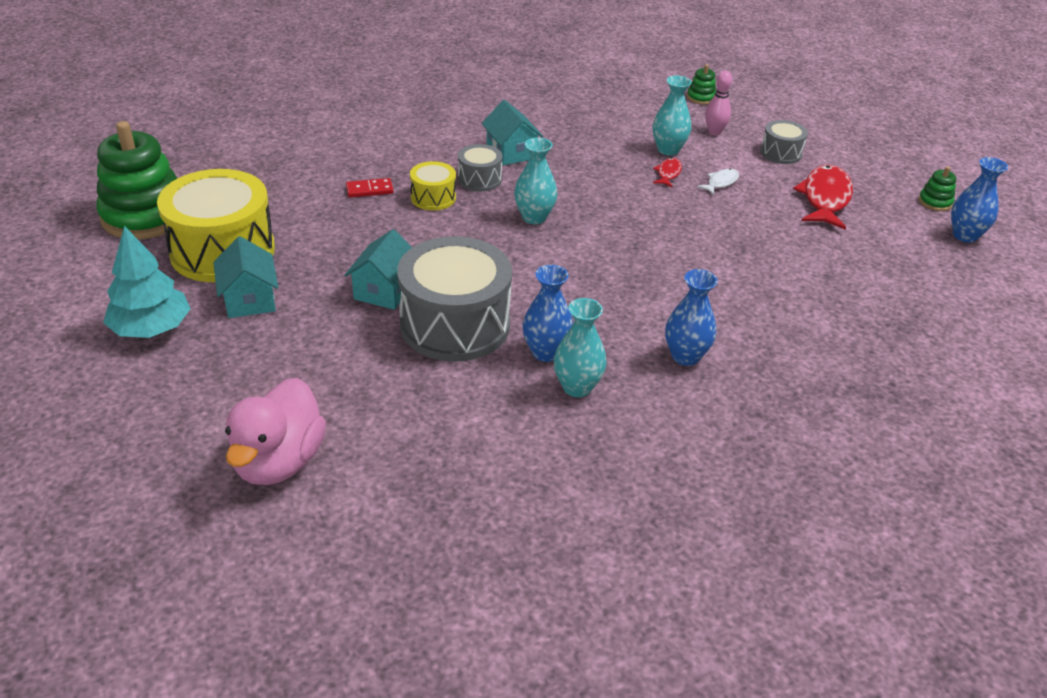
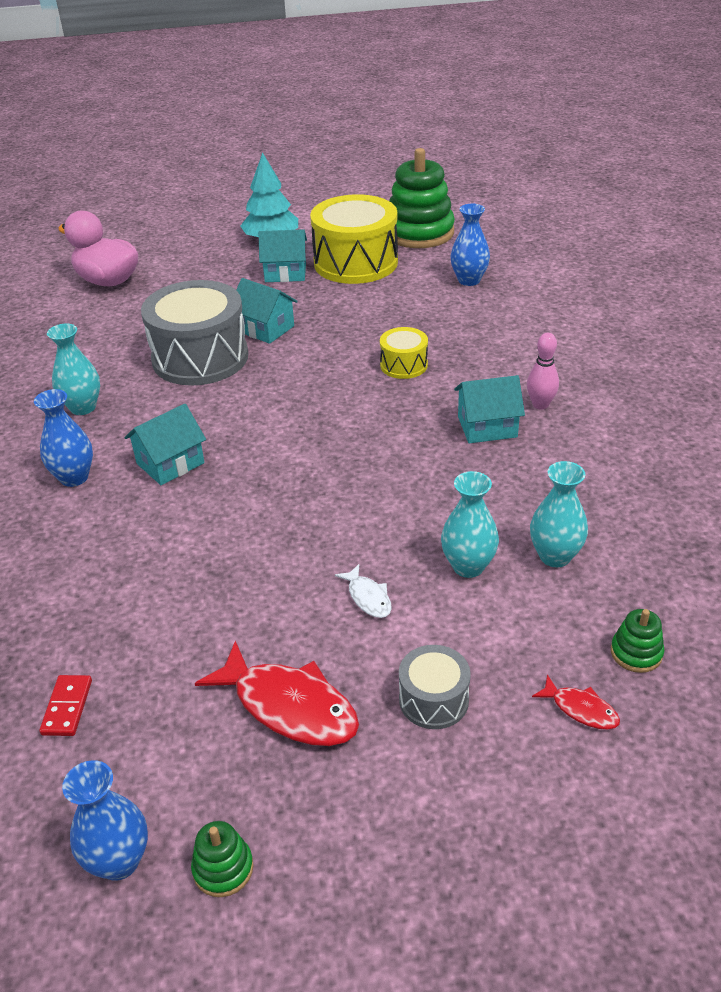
camera: 110 degrees right, 0 degrees up
red domino [346,178,394,198] -> red domino moved to [39,675,92,736]
grey drum [458,144,503,192] -> none
turquoise vase [514,138,557,224] -> turquoise vase moved to [530,461,588,567]
blue vase [522,265,573,362] -> blue vase moved to [450,204,490,286]
red fish [653,158,682,188] -> red fish moved to [532,675,620,730]
pink bowling pin [705,71,732,136] -> pink bowling pin moved to [527,333,559,410]
none -> turquoise house [124,404,206,485]

